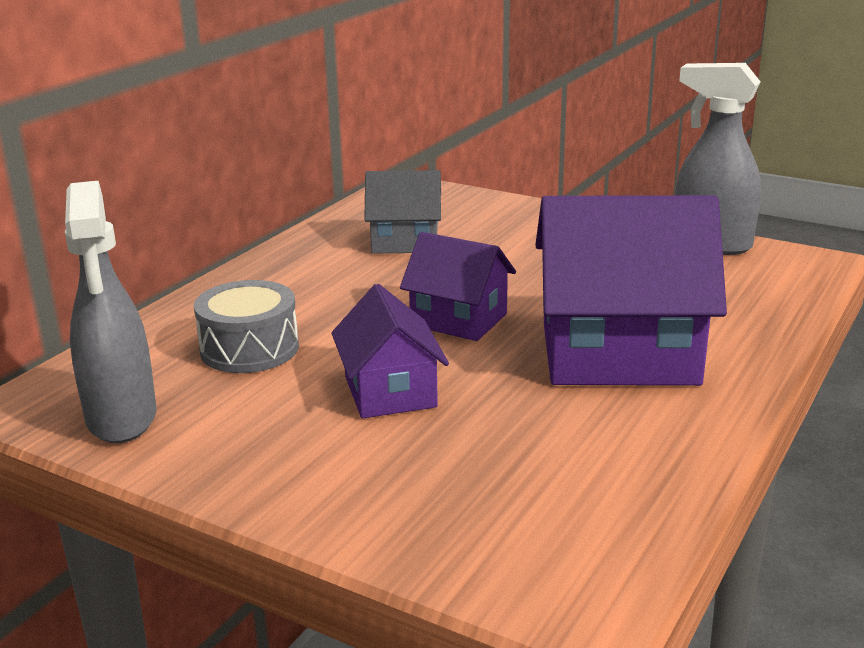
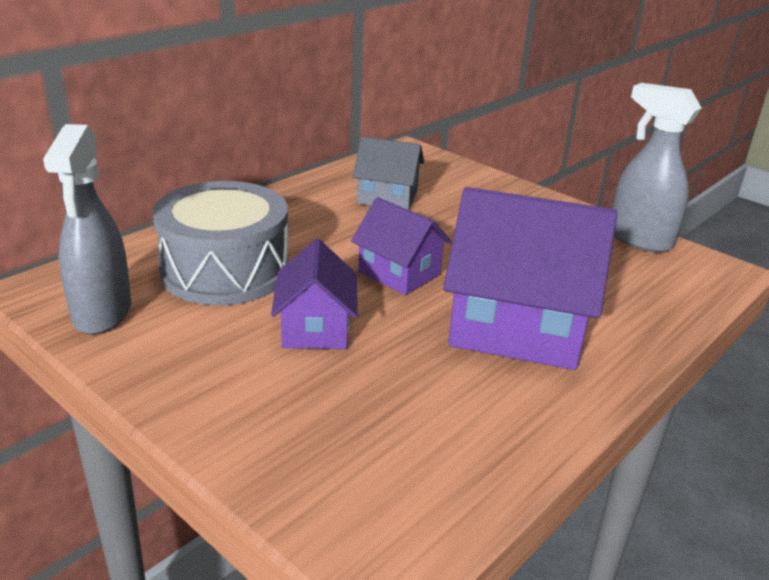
camera: 10 degrees right, 5 degrees up
grey drum [194,280,299,373] -> grey drum [152,181,289,305], size x1.61

